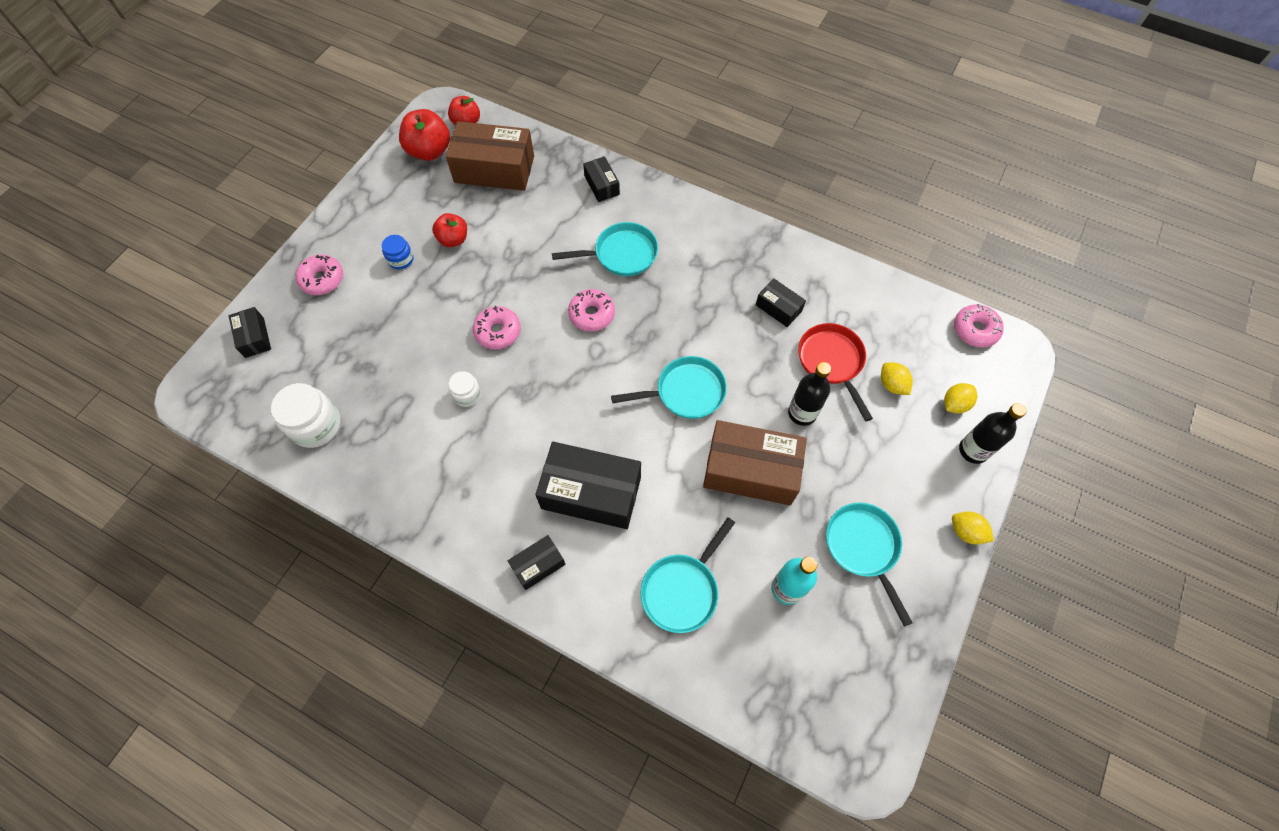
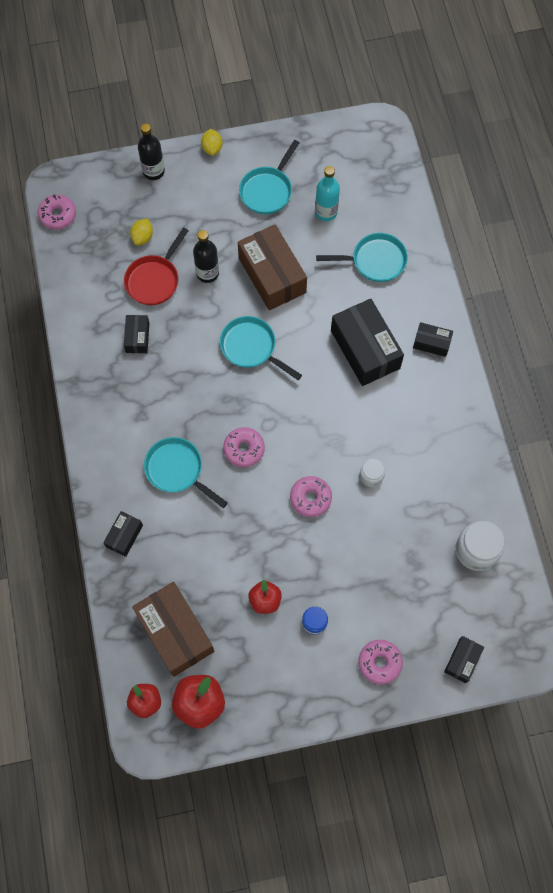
camera: 130 degrees left, 5 degrees up
yellow lemon [944,383,977,413] -> none

